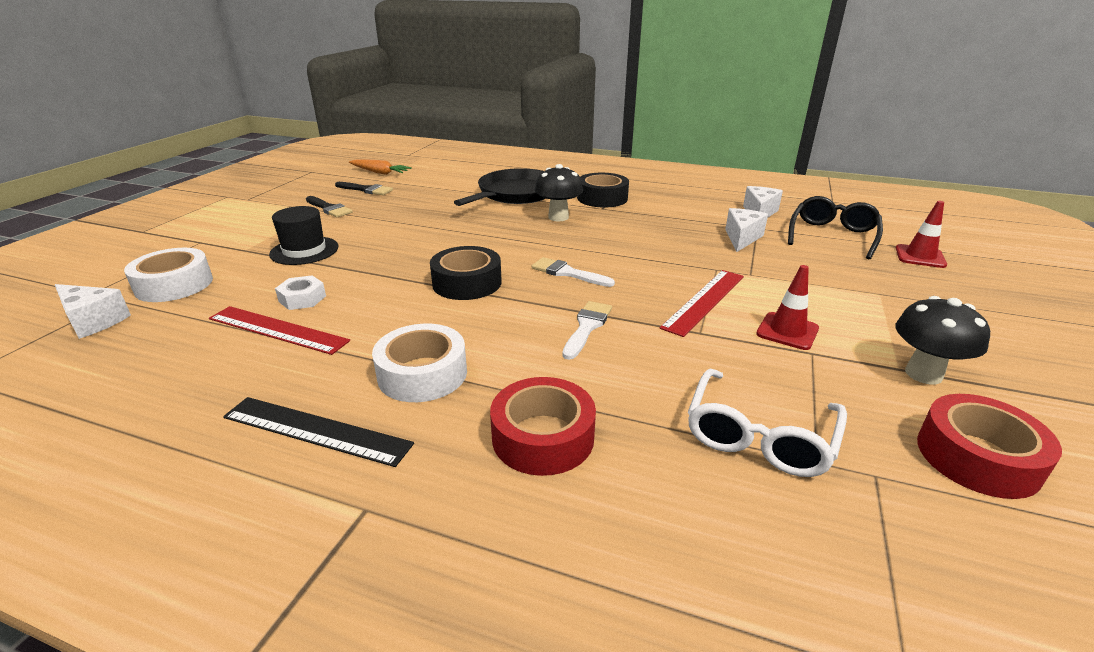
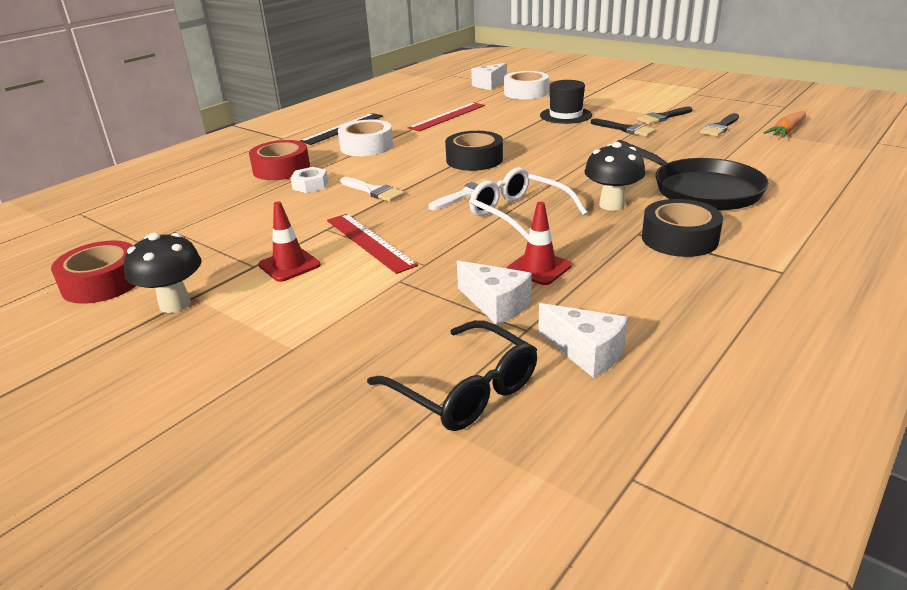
camera: 110 degrees right, 0 degrees up
white nut [275,275,326,310] -> white nut moved to [291,167,328,193]
white glasses [688,369,847,477] -> white glasses moved to [469,167,587,241]
red traffic cone [896,201,947,268] -> red traffic cone moved to [507,202,572,285]
none -> black brush [591,119,656,137]

